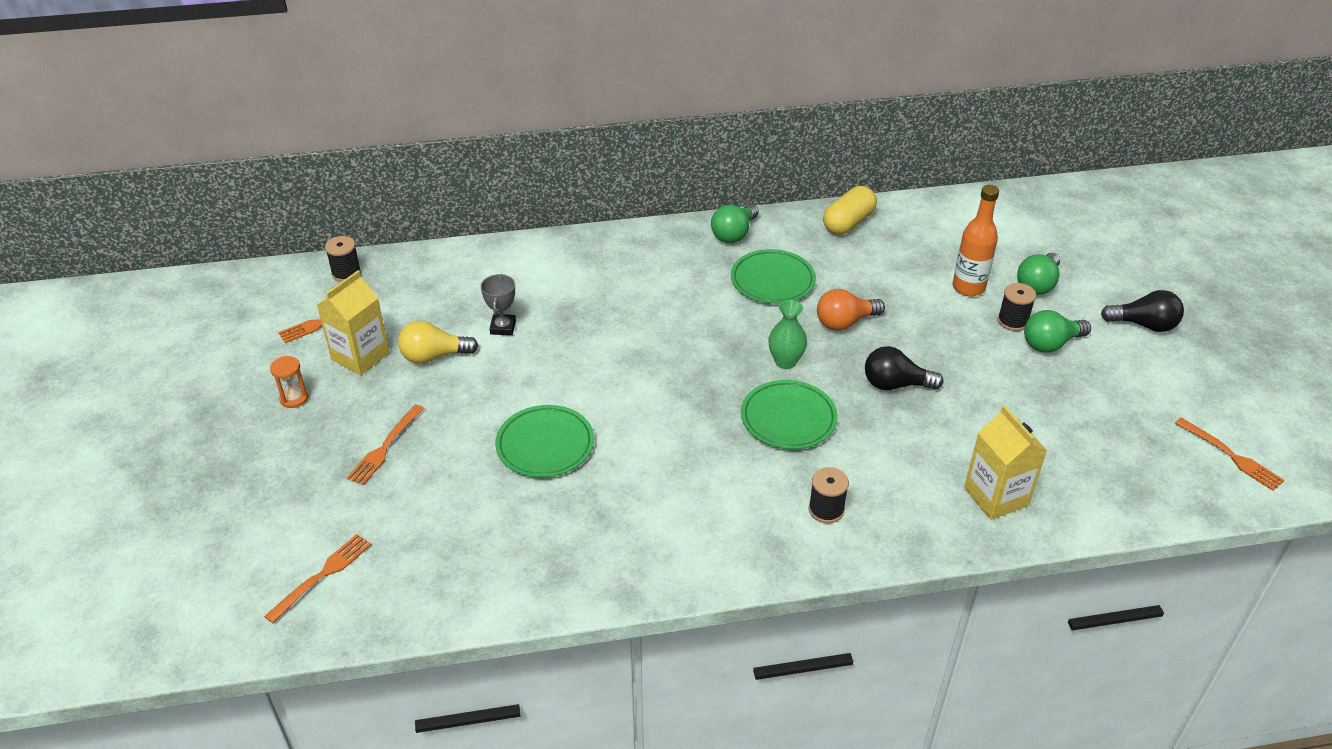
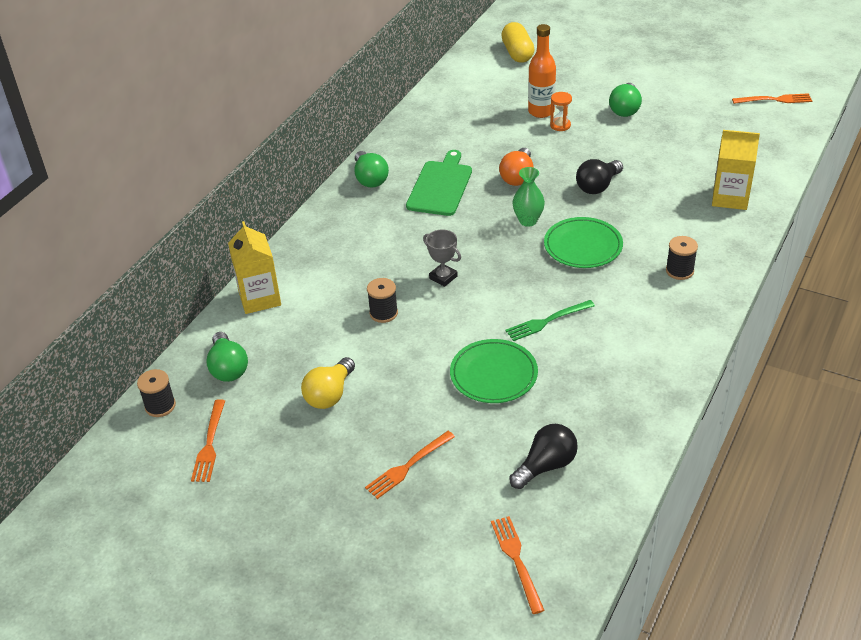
camera: 50 degrees left, 0 degrees up
orange hourglass [270,356,309,408] -> orange hourglass moved to [550,92,572,131]
yellow carton [317,271,390,375] -> yellow carton moved to [228,221,281,314]
orange fork [347,404,424,485] -> orange fork turned 75 degrees clockwise [365,431,455,499]
grey trophy [481,274,516,335] -> grey trophy moved to [423,229,461,287]
green plate [731,249,816,304] -> green cutting board [406,150,472,216]
yellow capsule [823,186,877,235] -> yellow capsule moved to [501,22,534,63]
black spool [998,283,1036,331] -> black spool moved to [367,278,398,323]
green light bulb [1017,253,1060,295] -> green light bulb moved to [206,332,248,382]
black light bulb [1101,290,1184,332] -> black light bulb moved to [509,424,578,489]
none -> green fork [505,300,595,341]

